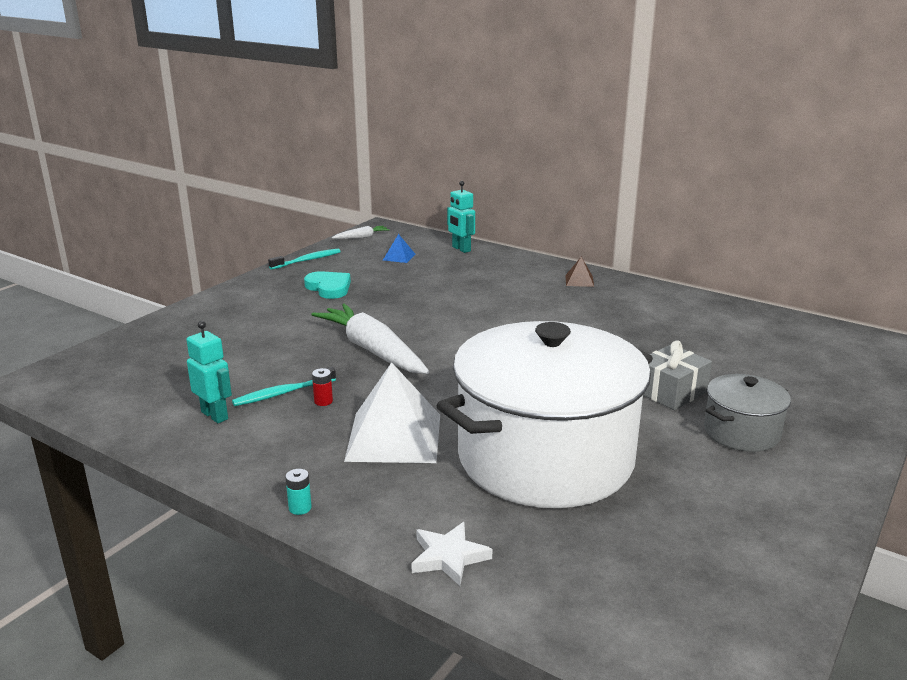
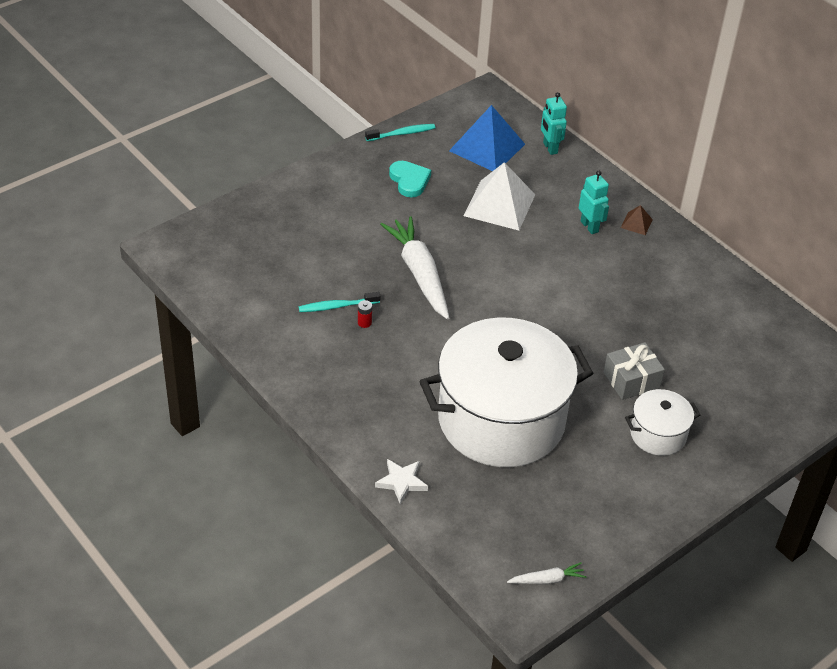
camera: 15 degrees right, 20 degrees up
turquoise robot [187,321,232,423] -> turquoise robot moved to [579,171,609,234]
turquoise battery [285,469,312,515] -> none
white carrot [332,226,389,239] -> white carrot moved to [507,562,586,584]
white pyramid [344,362,440,463] -> white pyramid moved to [463,162,535,231]
blue pyramid [383,234,415,263] -> blue pyramid [449,105,525,171], size x2.26
grey pot [704,374,791,452] -> white pot [625,389,700,456]

